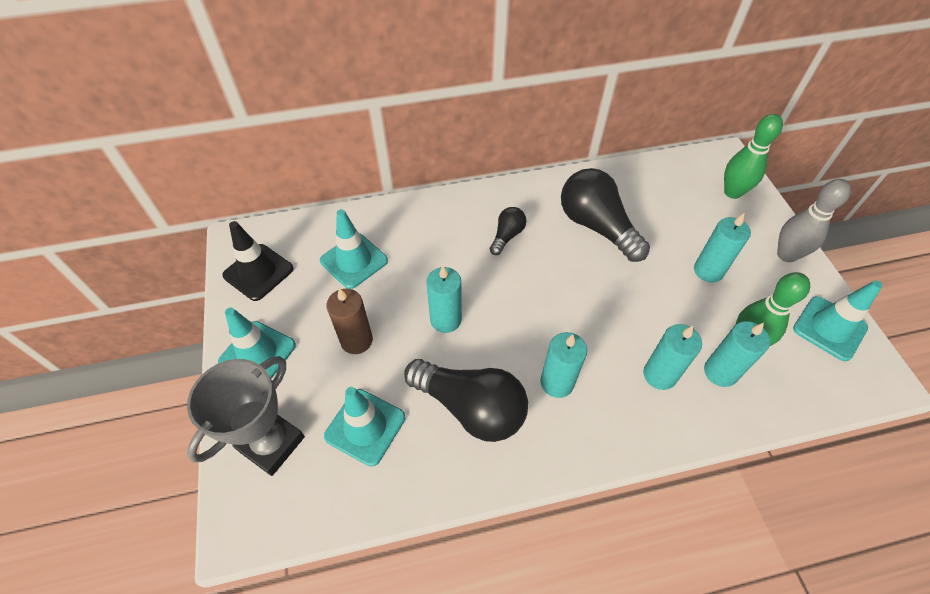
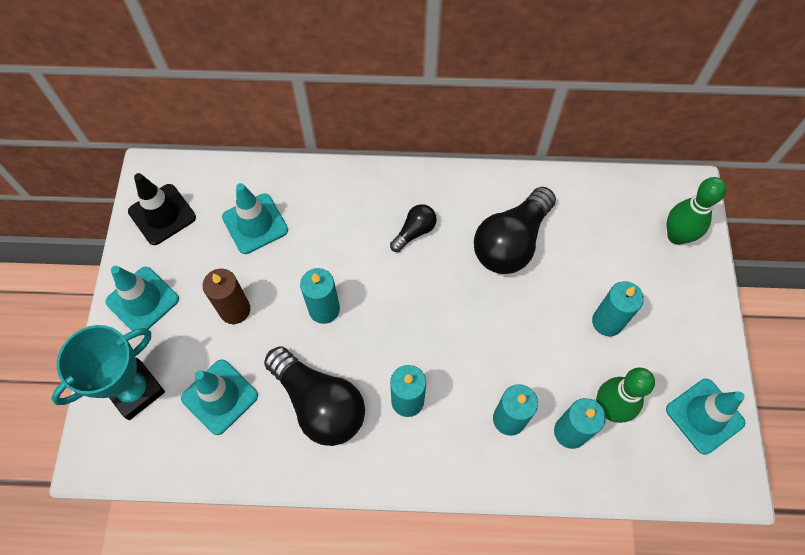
camera: 15 degrees right, 10 degrees up
grey trophy [187,356,305,476] -> turquoise trophy [51,325,165,420]
black light bulb [561,168,650,262] -> black light bulb turned 120 degrees counterclockwise [474,187,556,274]
grey bowling pin [777,179,851,262] -> none

